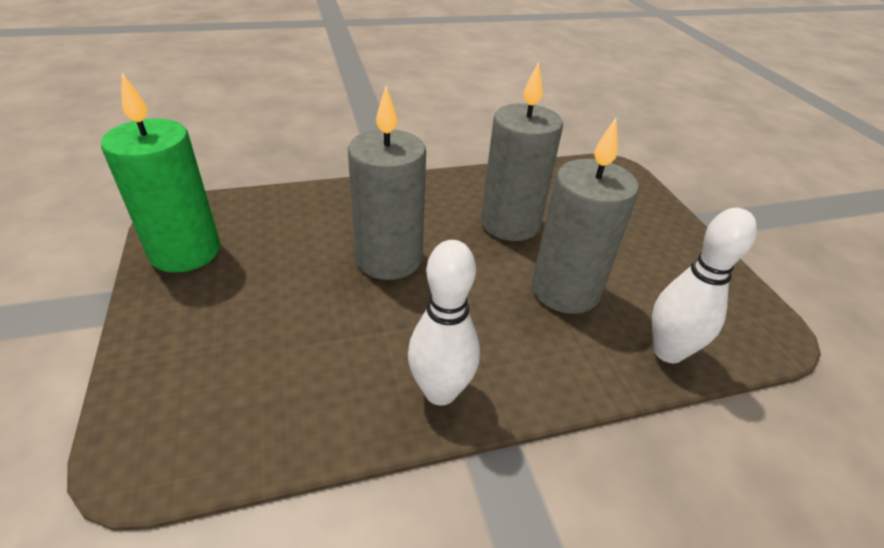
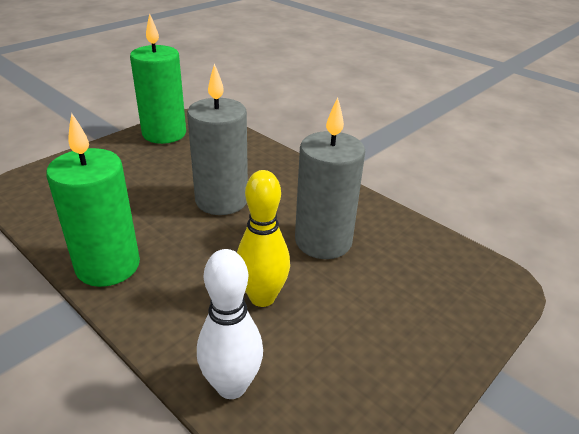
camera: 60 degrees right, 5 degrees down
white bowling pin [408,240,480,406] -> green candle [46,112,140,287]
grey candle [532,118,639,314] -> yellow bowling pin [237,170,290,307]

